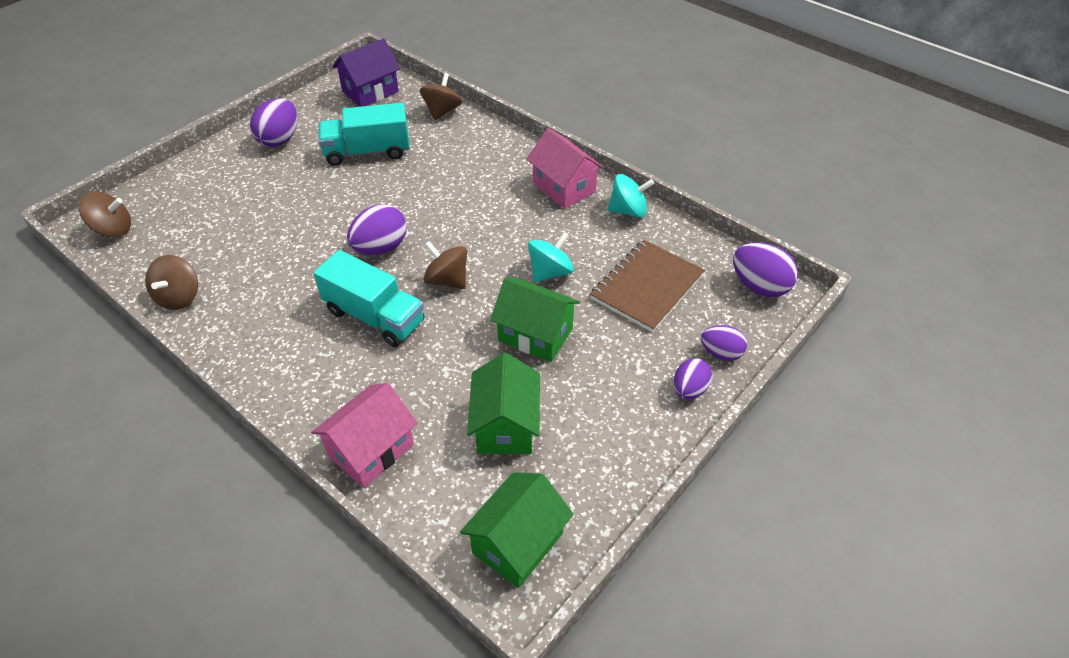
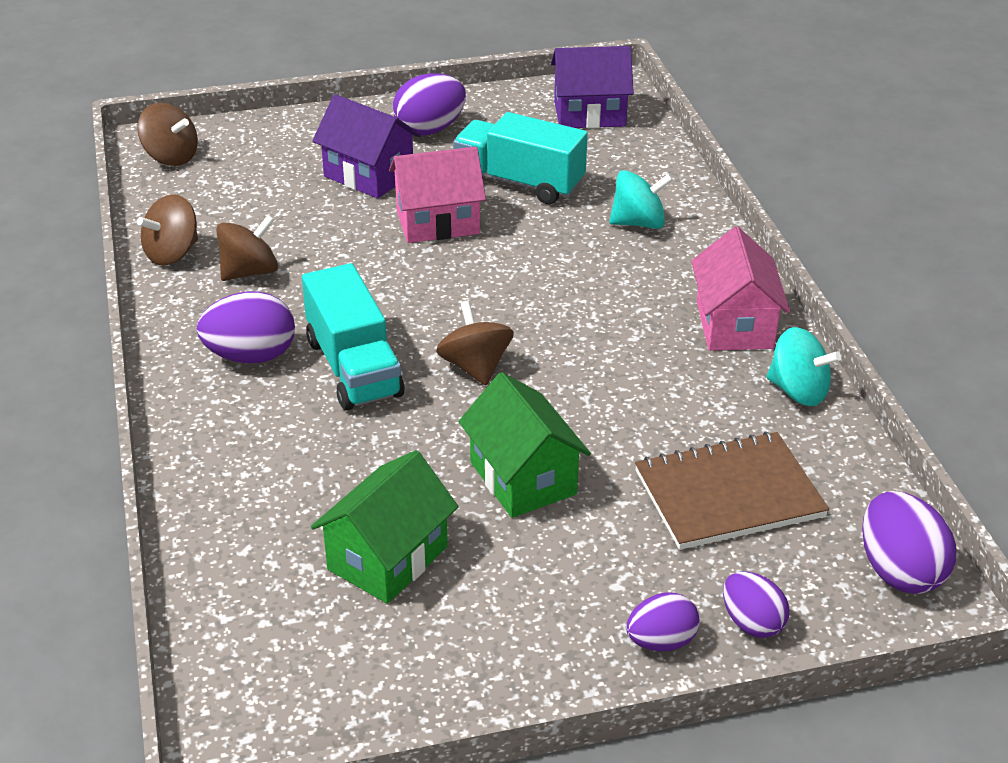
camera: 35 degrees right, 10 degrees down
pink house [311,383,418,488] -> pink house moved to [389,147,486,243]
purple egg [347,204,407,255] -> purple egg moved to [197,291,295,364]
brown spinning top [420,73,462,120] -> brown spinning top moved to [216,215,278,281]
green house [460,472,574,588] -> none
turquoise spinning top [528,232,574,282] -> turquoise spinning top moved to [609,170,673,229]
none -> purple house [312,94,421,198]

